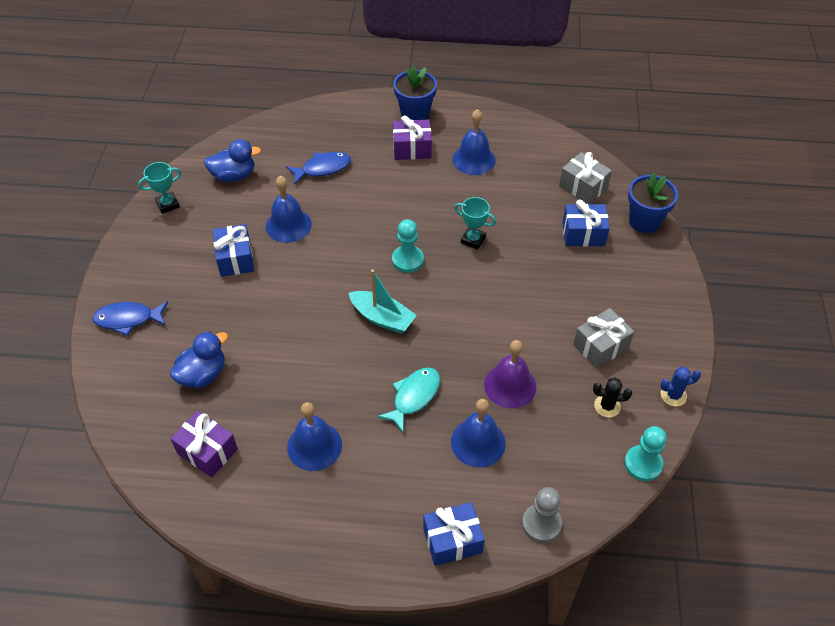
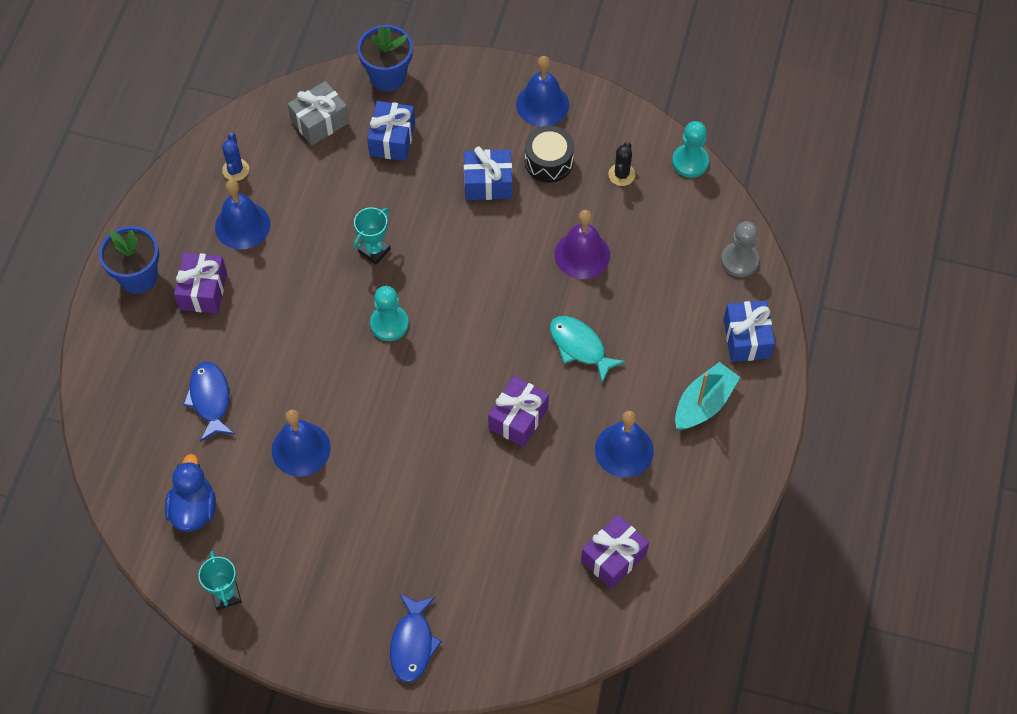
camera: 80 degrees left, 10 degrees up
blue duck [170,331,228,388] -> none
blue gift [213,224,254,277] -> blue gift moved to [464,147,512,200]
turquoise boat [349,269,417,334] -> turquoise boat moved to [675,362,740,430]
blue bell [451,399,506,467] -> blue bell moved to [516,56,569,127]
grey gift [573,308,634,368] -> black drum [525,125,574,183]
blue cactus [660,367,701,406] -> blue cactus moved to [222,133,249,181]
none -> purple gift [488,376,549,447]

